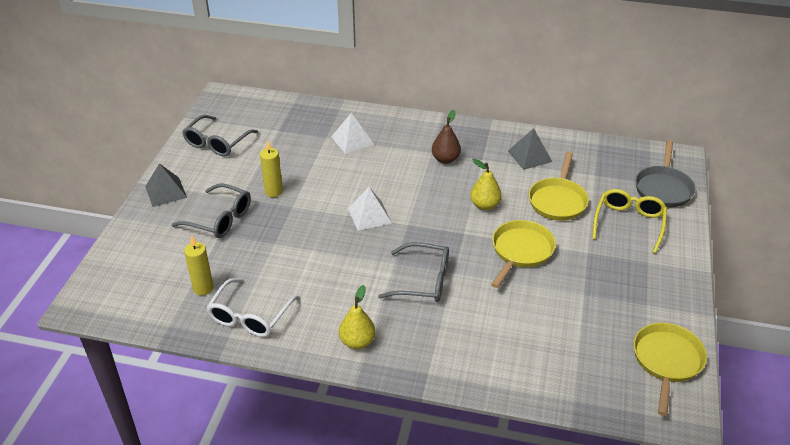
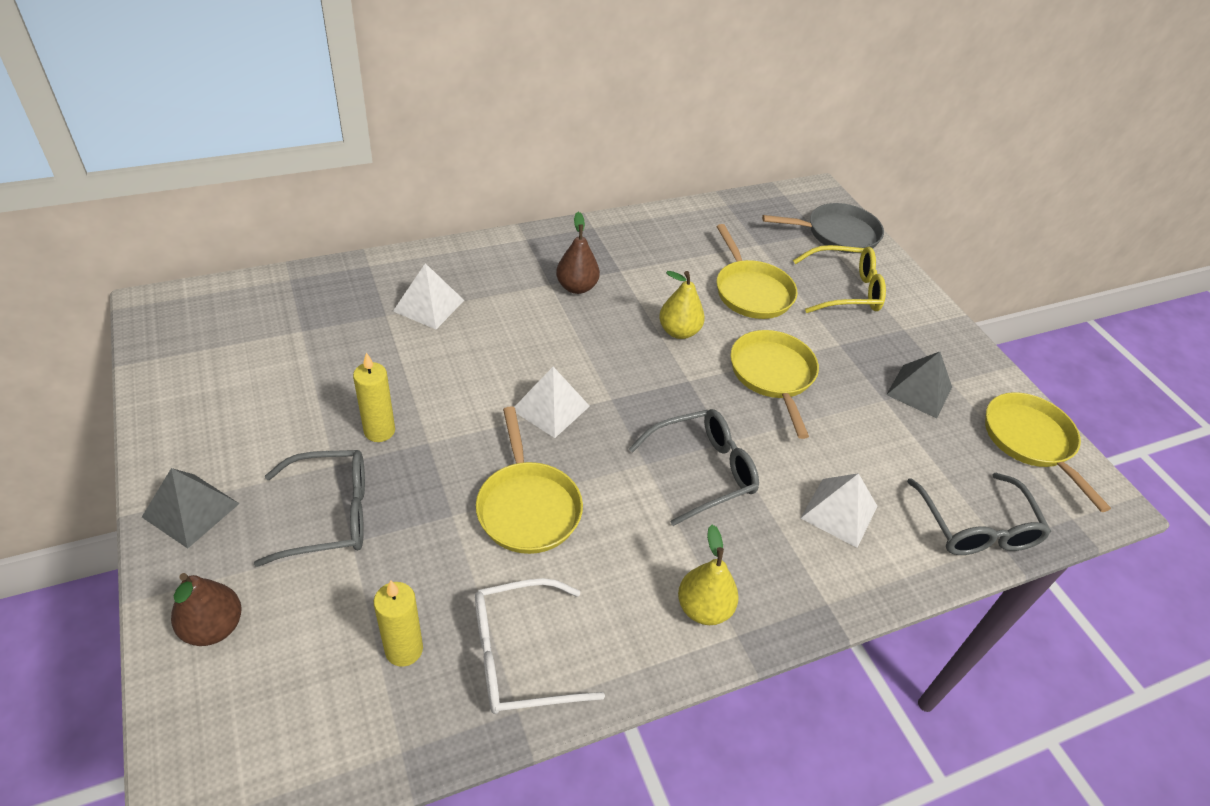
camera: 40 degrees left, 5 degrees up
grey glasses [182,115,258,157] -> grey glasses moved to [907,473,1051,555]
white glasses [206,278,299,337] -> white glasses turned 90 degrees clockwise [475,578,605,714]
grey pyramid [508,128,552,170] -> grey pyramid moved to [886,352,952,418]
yellow glasses [592,189,667,254] -> yellow glasses turned 105 degrees clockwise [793,245,886,313]
grey pan [635,140,695,207] -> grey pan turned 75 degrees counterclockwise [762,203,884,253]
none -> brown pear [171,573,242,646]
none -> yellow pan [476,406,583,554]
none -> white pyramid [800,473,878,548]

